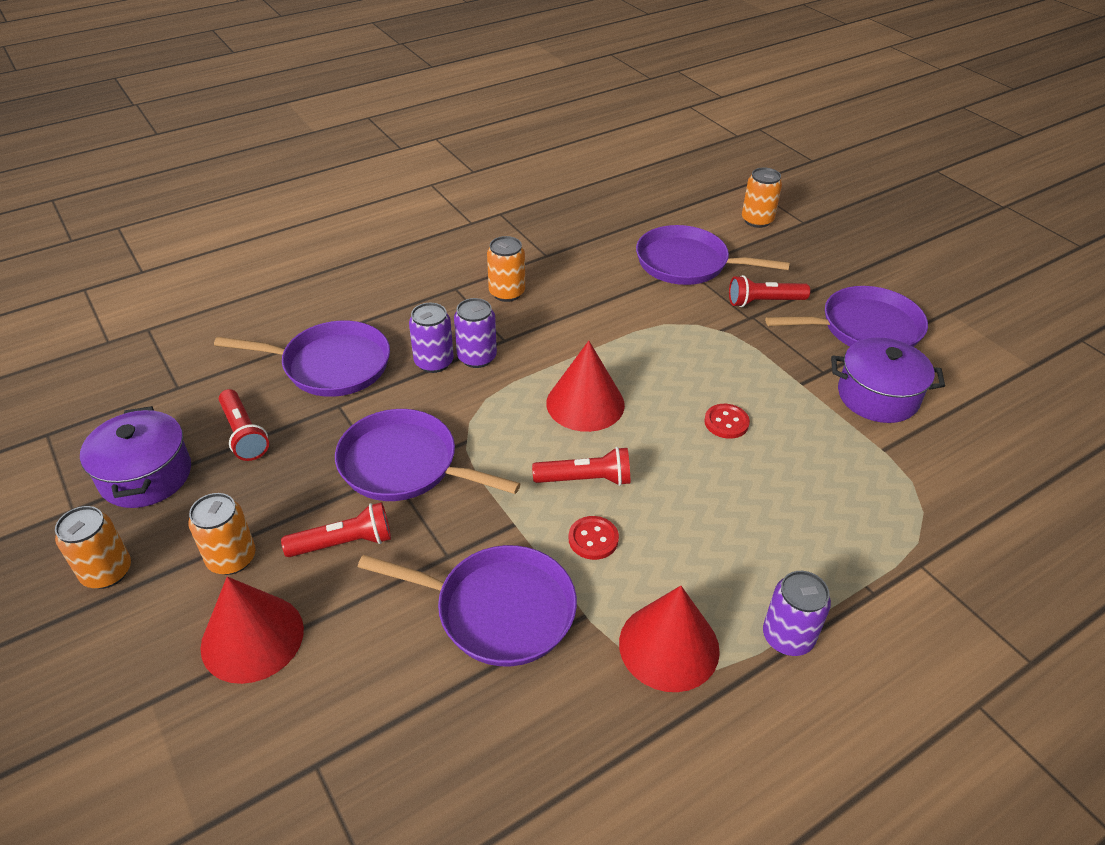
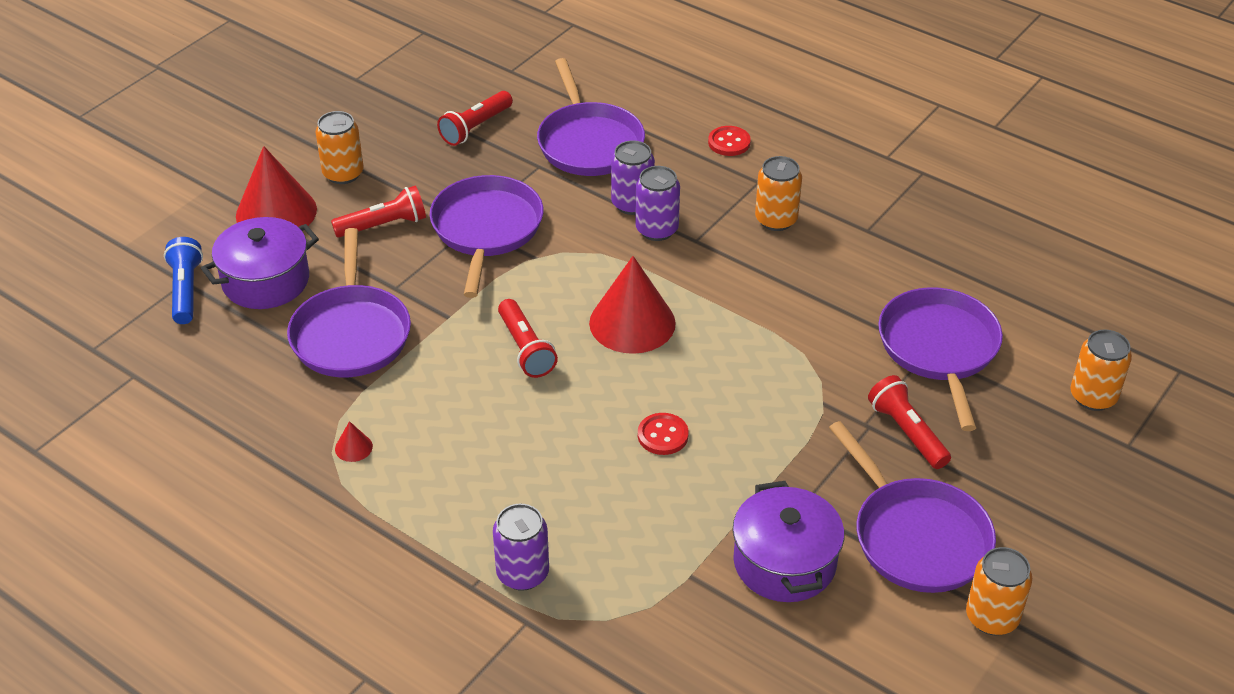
camera: 70 degrees right, 0 degrees up
orange can [55,506,131,589] -> orange can moved to [966,547,1032,635]
purple pot [80,406,191,508] -> purple pot moved to [201,217,319,309]
red flashlight [281,502,391,557] -> red flashlight turned 75 degrees counterclockwise [331,186,426,238]
red button [569,516,619,560] -> red button moved to [708,126,751,156]
red cone [619,586,720,692] -> red cone [335,421,373,462], size x0.40
purple can [763,571,831,656] -> purple can moved to [493,504,549,591]
none -> blue flashlight [164,237,203,324]

